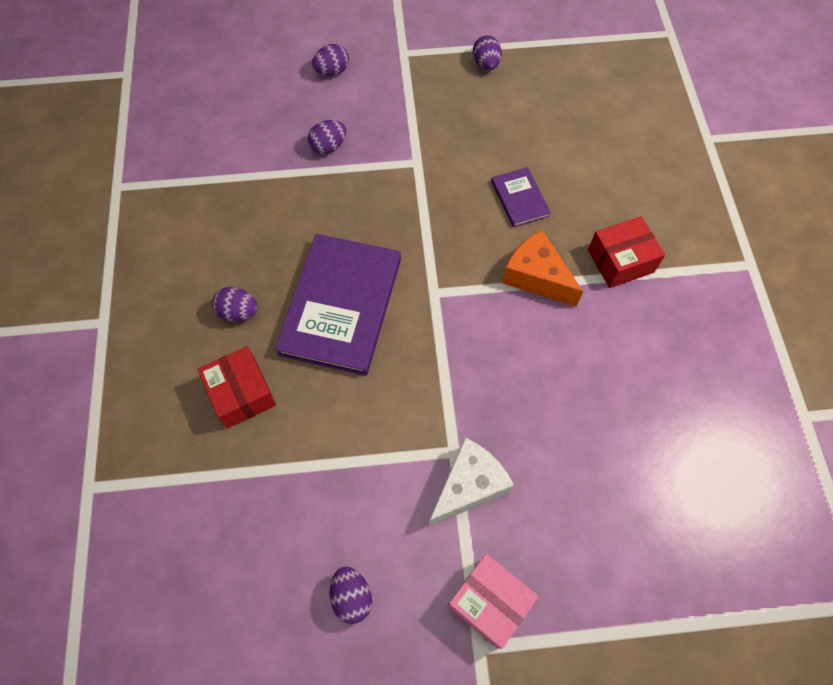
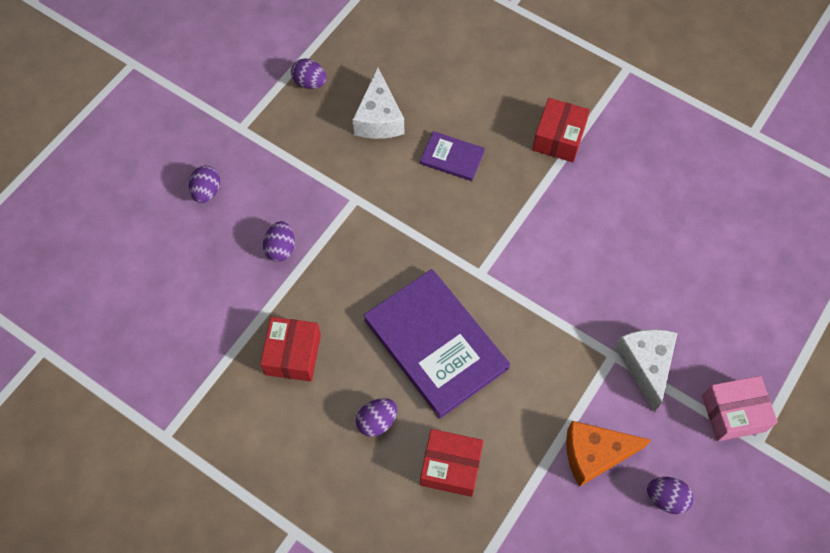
camera: 50 degrees left, 0 degrees up
orange cheese [502,230,583,307] -> orange cheese moved to [566,421,651,487]
none -> red box [260,317,321,381]
none -> white cheese [353,67,404,139]

